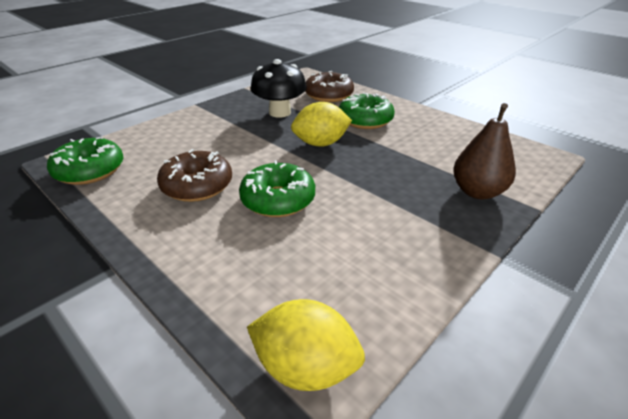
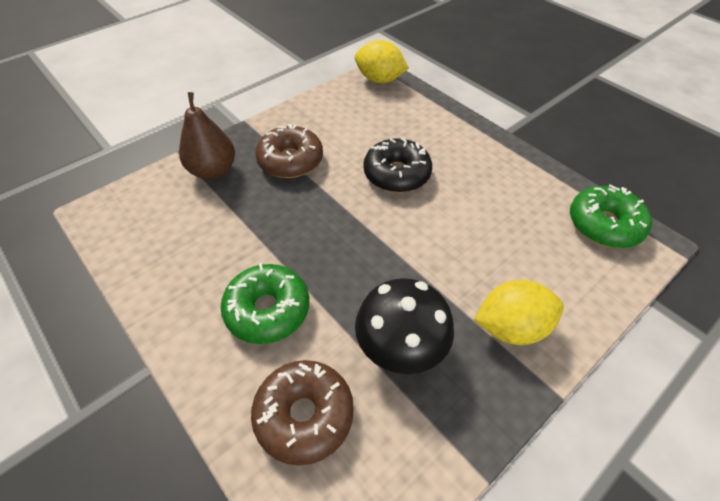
camera: 175 degrees left, 15 degrees up
brown donut [157,149,232,202] -> brown donut moved to [255,124,323,178]
green donut [239,160,315,217] -> black donut [363,138,432,193]
yellow lemon [291,102,352,147] -> yellow lemon moved to [474,280,564,345]

